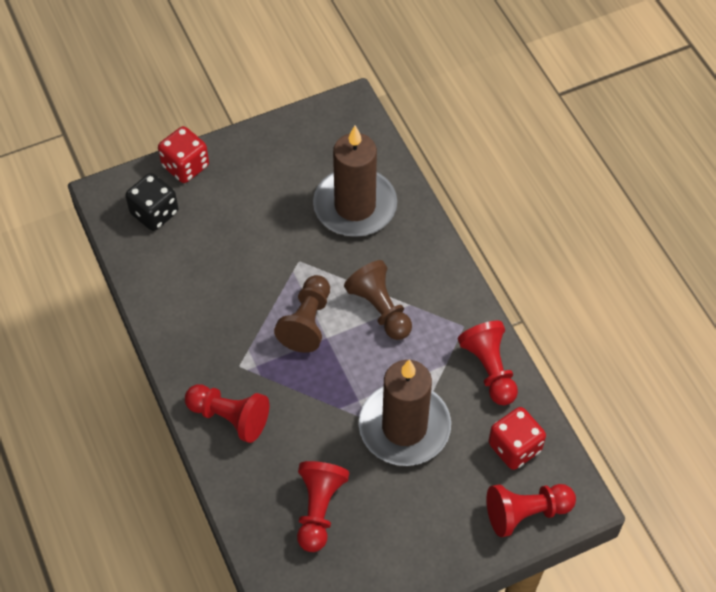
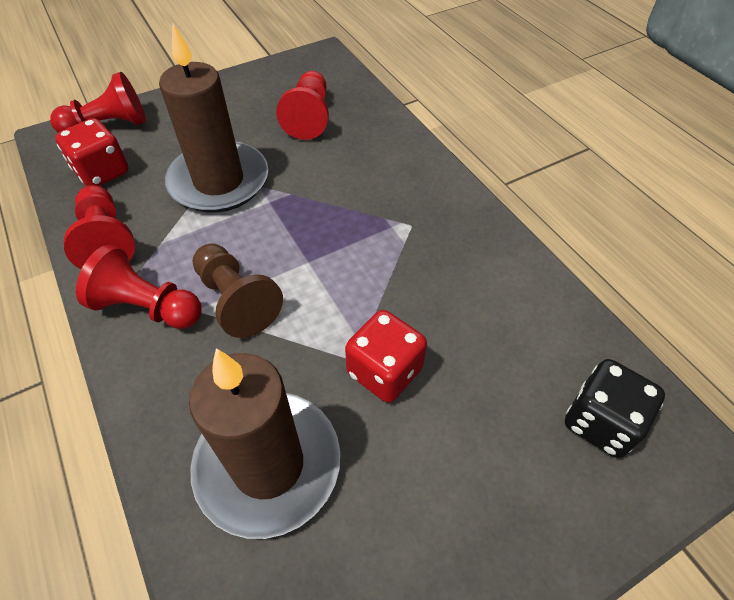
camera: 175 degrees right, 5 degrees down
red dice [158,126,209,183] -> red dice moved to [345,310,427,403]
red pawn [185,384,269,443] -> red pawn moved to [76,245,202,329]
brown pawn [274,275,330,353] -> none

